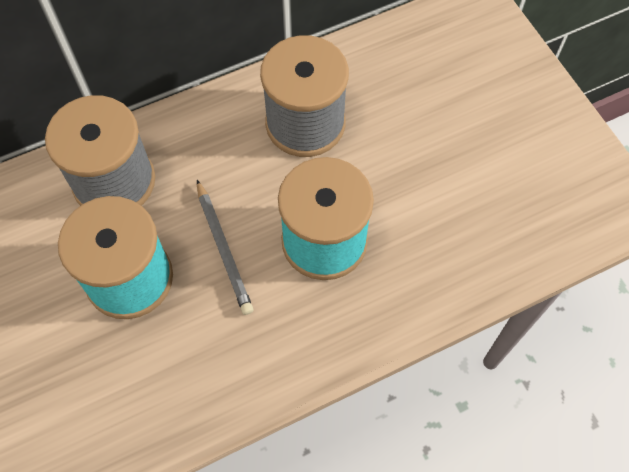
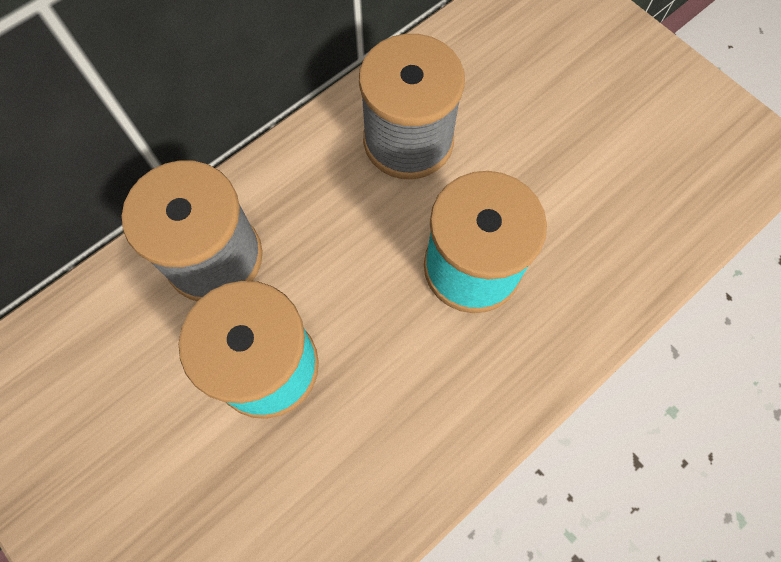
camera: 15 degrees left, 5 degrees up
grey pencil [197,180,253,315] -> none

